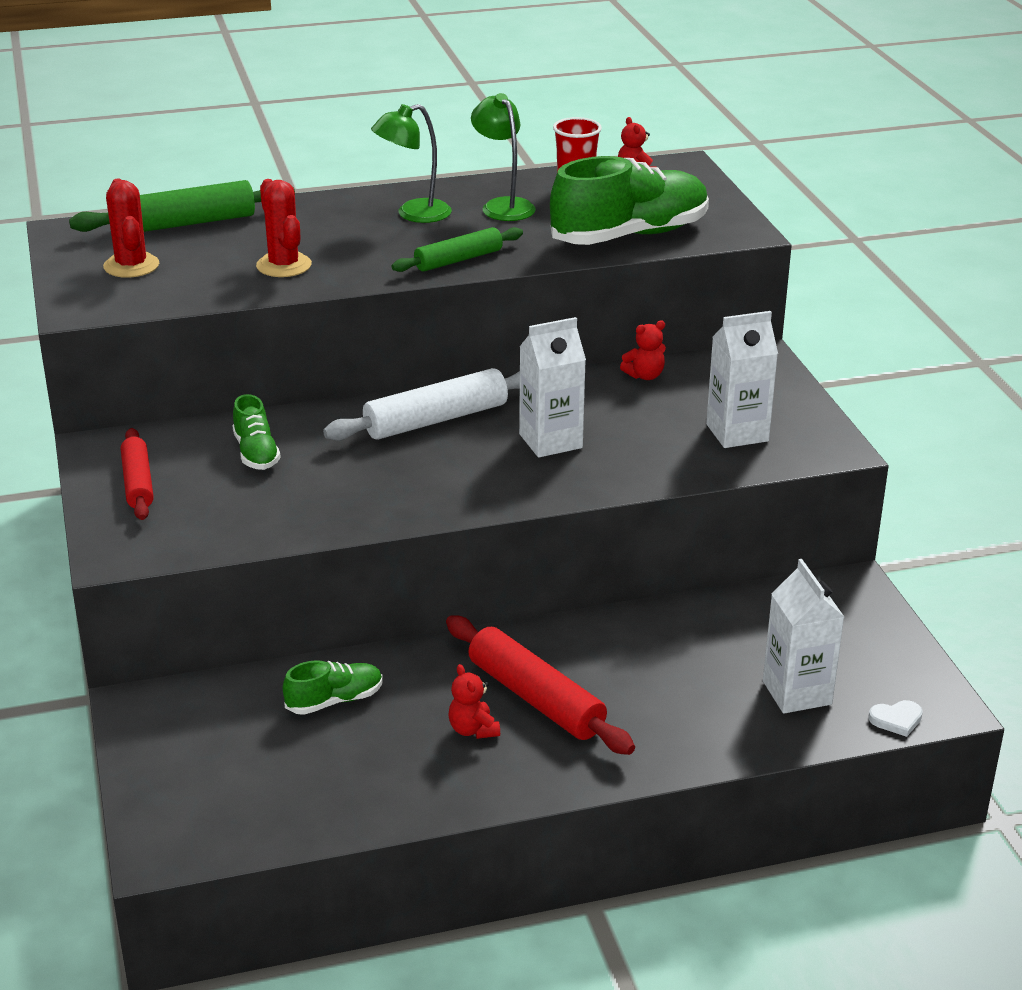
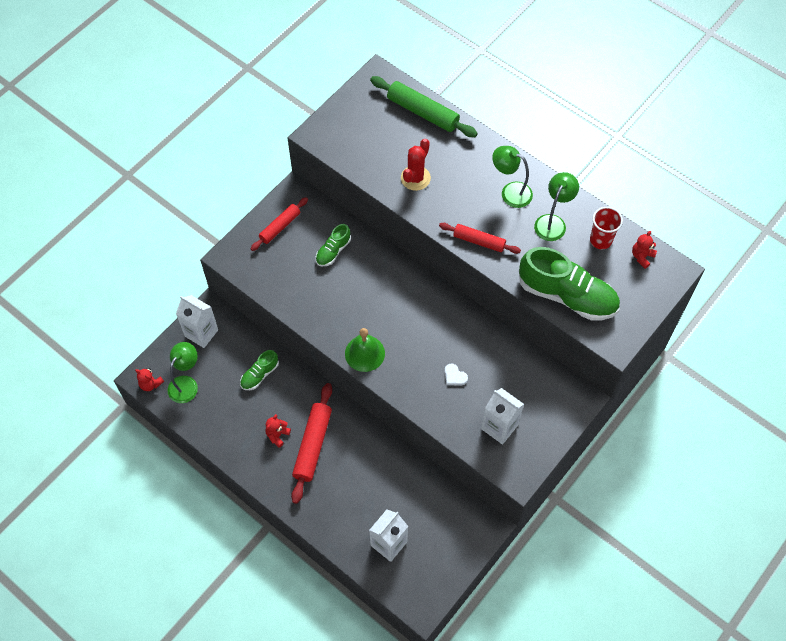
camera: 55 degrees right, 30 degrees up
red cactus [103,179,159,278] -> none
green shoe [283,660,383,715] -> green shoe turned 105 degrees clockwise [240,350,279,390]
white rolling pin [323,368,520,441] -> none
green rolling pin [392,227,523,272] -> red rolling pin [439,223,521,254]
white carton [519,317,586,458] -> white carton moved to [176,295,218,348]
red teddy bear [620,320,666,380] -> red teddy bear moved to [135,368,164,391]
white heart [868,700,923,737] -> white heart moved to [444,364,468,386]
none -> green lamp [168,342,198,403]
none -> green bell [345,328,385,372]

